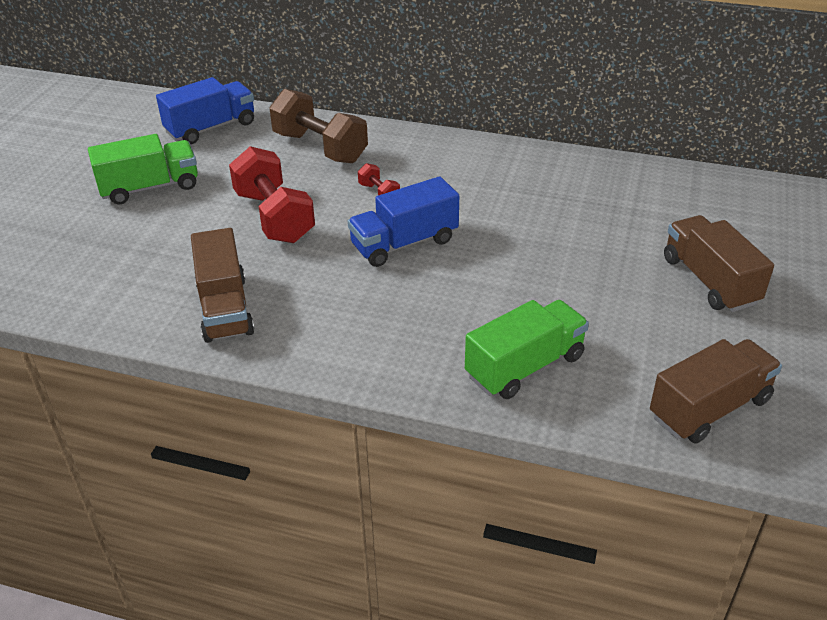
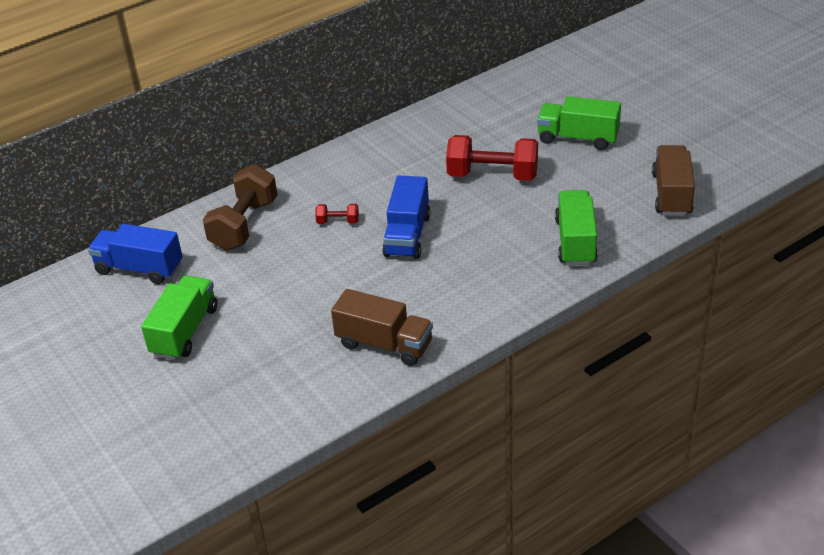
camera: 50 degrees left, 0 degrees up
blue truck [156,77,254,144] -> blue truck turned 75 degrees counterclockwise [88,224,183,284]
red dumbbell [229,146,315,243] -> red dumbbell moved to [446,135,538,181]
brown dumbbell [269,89,368,163] -> brown dumbbell turned 60 degrees counterclockwise [203,164,277,251]
brown truck [664,215,774,312] -> green truck [537,96,621,150]

